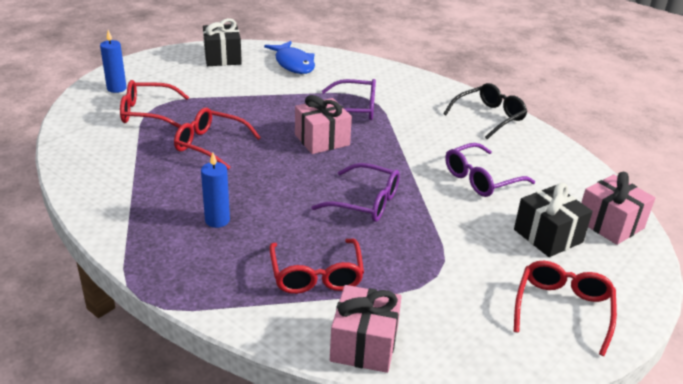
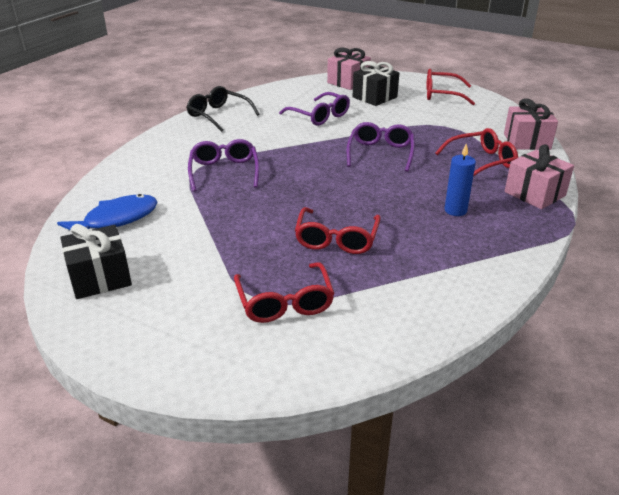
camera: 100 degrees left, 0 degrees up
blue candle [100,30,127,93] -> none
pink gift [295,95,352,154] -> pink gift moved to [505,145,574,209]

